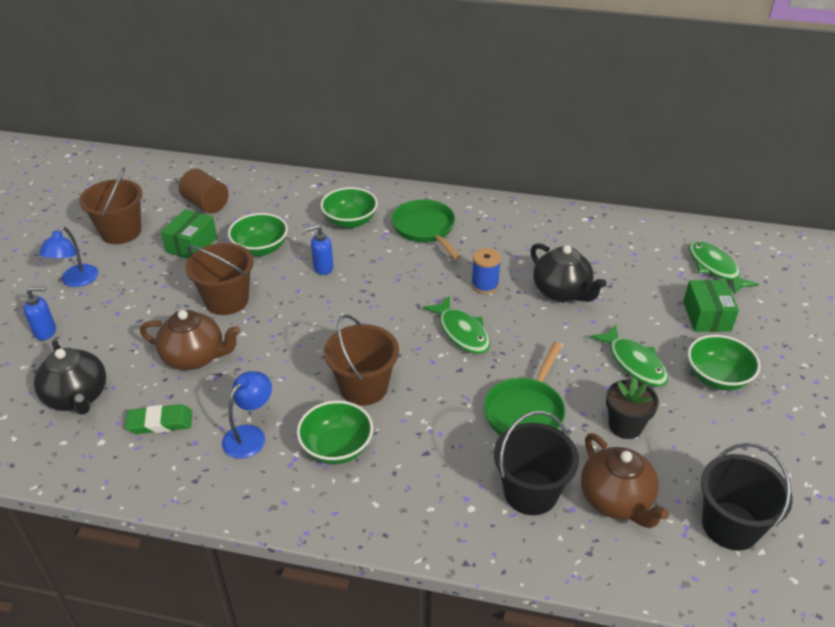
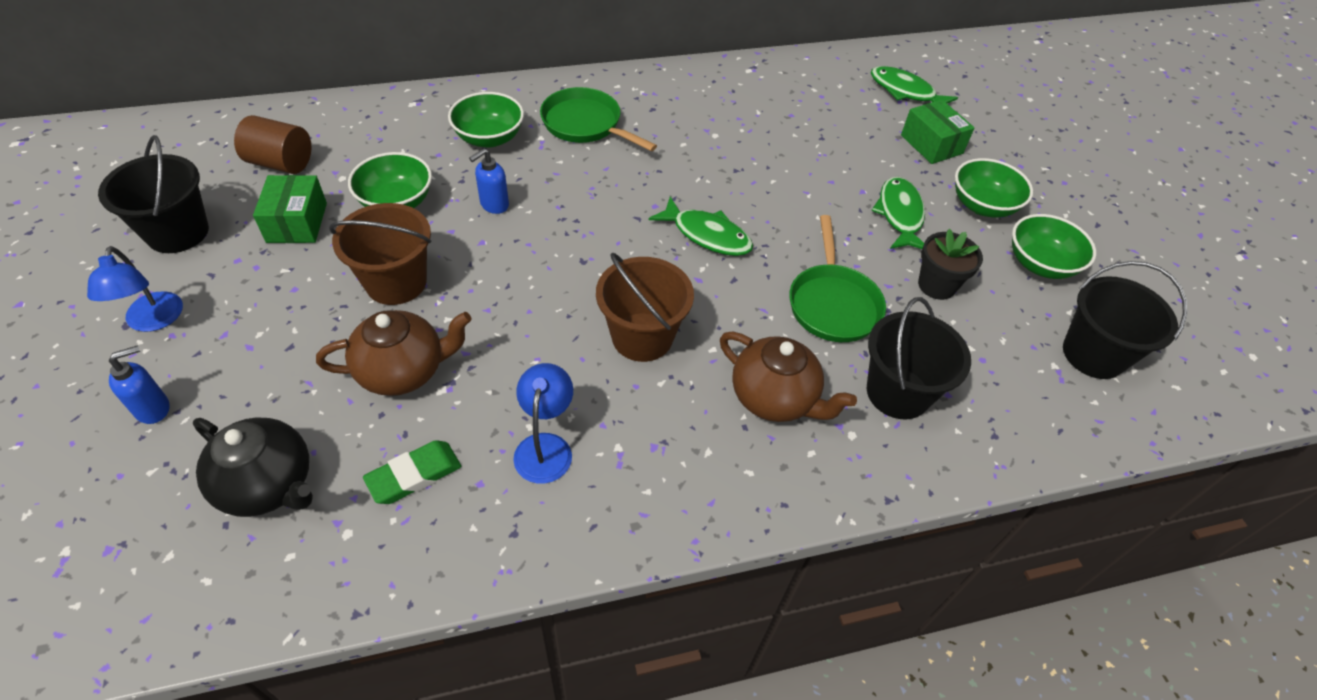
camera: 30 degrees left, 10 degrees up
brown bucket [79,167,143,244] -> black bucket [98,135,209,253]
green bowl [297,401,373,464] -> green bowl moved to [1012,214,1096,279]
blue spool [471,248,501,294] -> none
black teapot [530,243,607,302] -> none
brown teapot [581,433,669,528] -> brown teapot moved to [720,332,857,422]
green fish [590,324,668,387] -> green fish turned 120 degrees counterclockwise [871,177,925,249]

